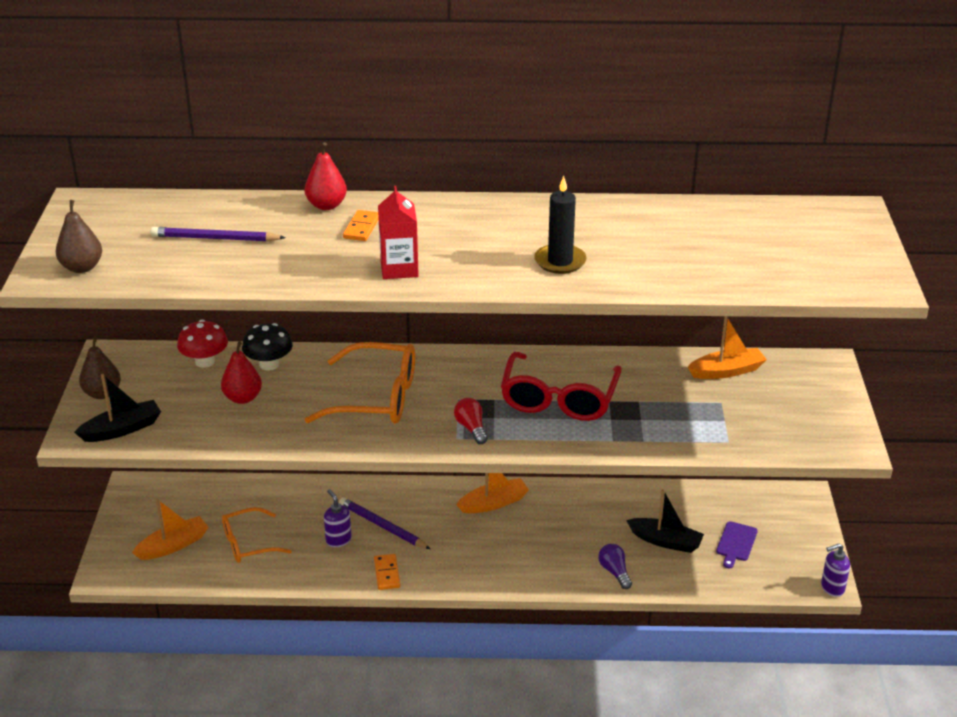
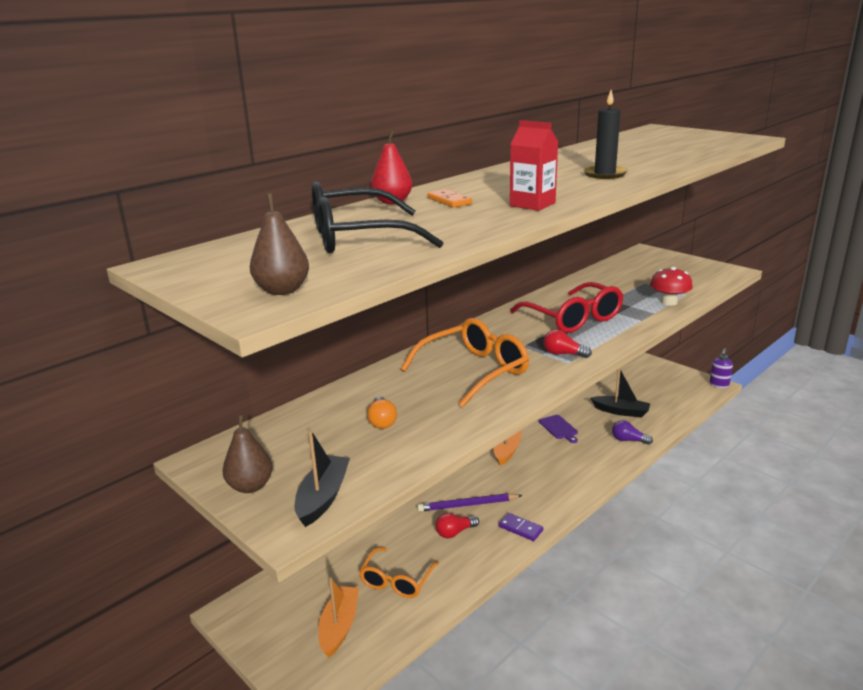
camera: 45 degrees left, 10 degrees down
purple pencil [150,227,286,242] -> black glasses [312,181,444,254]
red mushroom [177,320,228,368] -> red mushroom moved to [650,267,693,306]
red pear [221,341,262,404] -> orange light bulb [367,397,397,429]
black mushroom [242,323,293,370] -> none
purple soap dispenser [324,489,352,547] -> red light bulb [435,513,479,538]
orange domino [374,554,400,590] -> purple domino [498,513,543,541]
black boat [626,489,704,553] -> black boat turned 45 degrees clockwise [591,368,650,418]
orange boat [688,316,767,379] -> none
purple cutting board [716,521,758,569] -> purple cutting board moved to [539,415,578,443]

